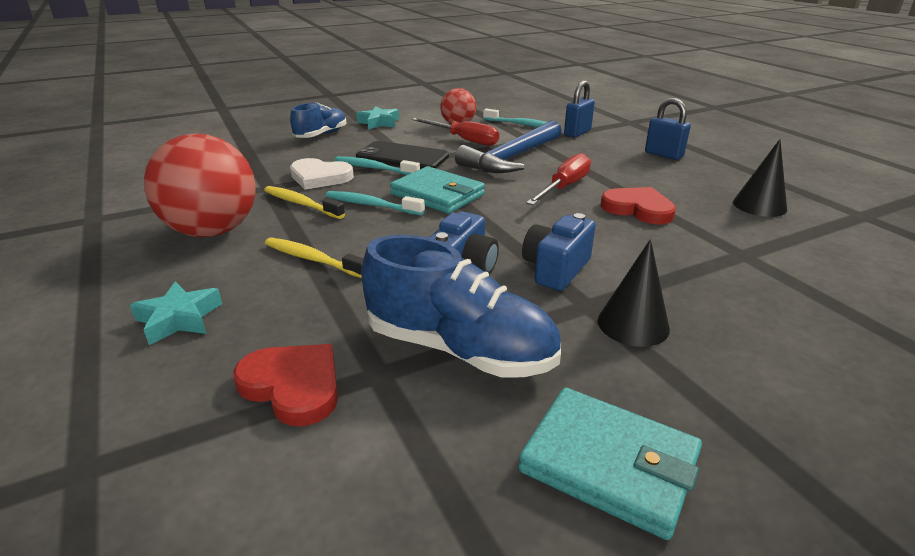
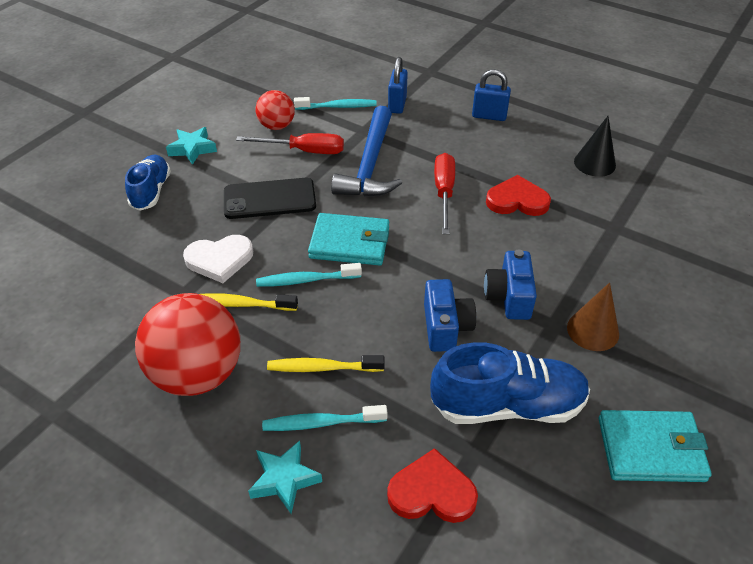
camera: 30 degrees left, 15 degrees up
turquoise toothbrush [335,156,420,175] -> turquoise toothbrush moved to [262,405,387,431]
black cone [598,239,670,347] -> brown cone [567,282,619,351]

